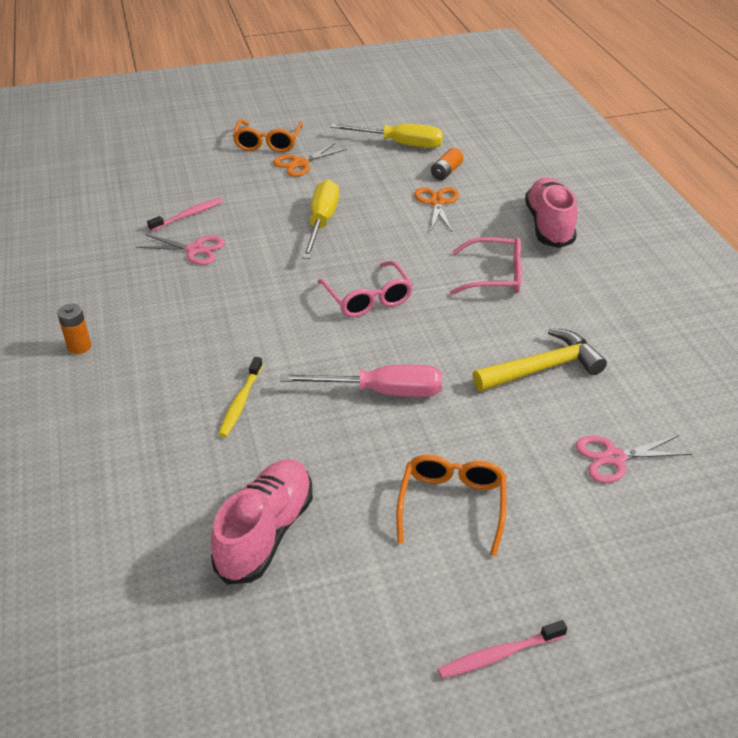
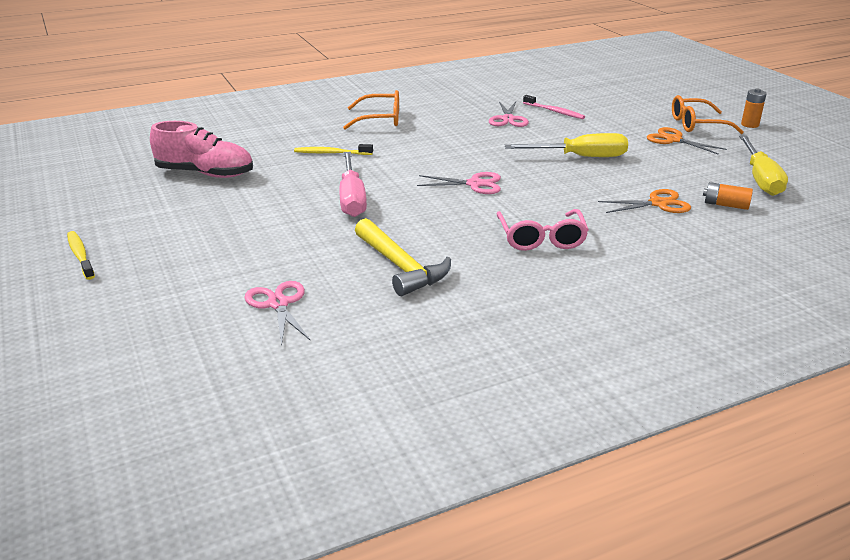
camera: 80 degrees right, 10 degrees down
orange battery [57,304,91,354] -> orange battery moved to [741,88,766,128]
pink glasses [318,261,413,317] -> pink scissors [417,172,501,194]
orange glasses [396,455,506,556] -> orange glasses moved to [343,90,399,129]
pink toothbrush [438,620,567,679] -> yellow toothbrush [67,231,95,280]
pink shoe [525,177,578,248] -> none

